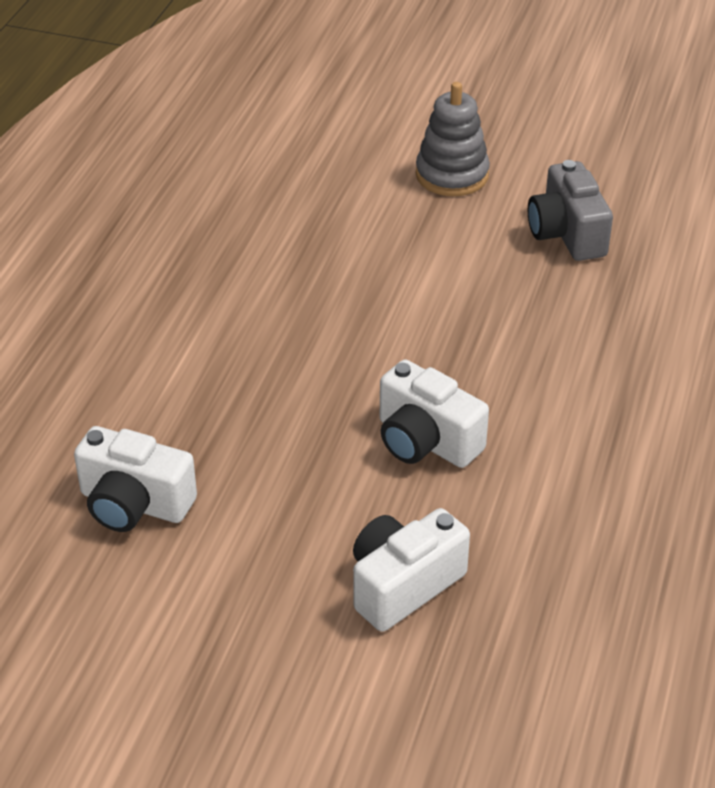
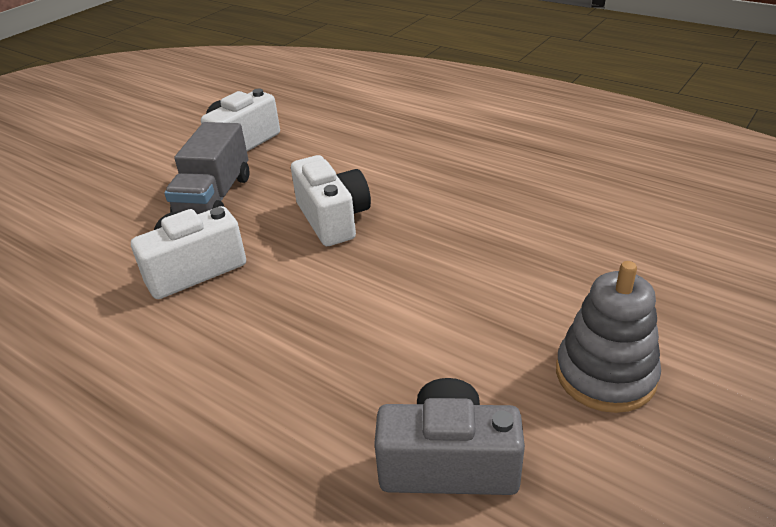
camera: 110 degrees right, 5 degrees down
white camera [353,508,470,632] -> white camera moved to [291,155,371,246]
none -> grey truck [164,122,249,214]

